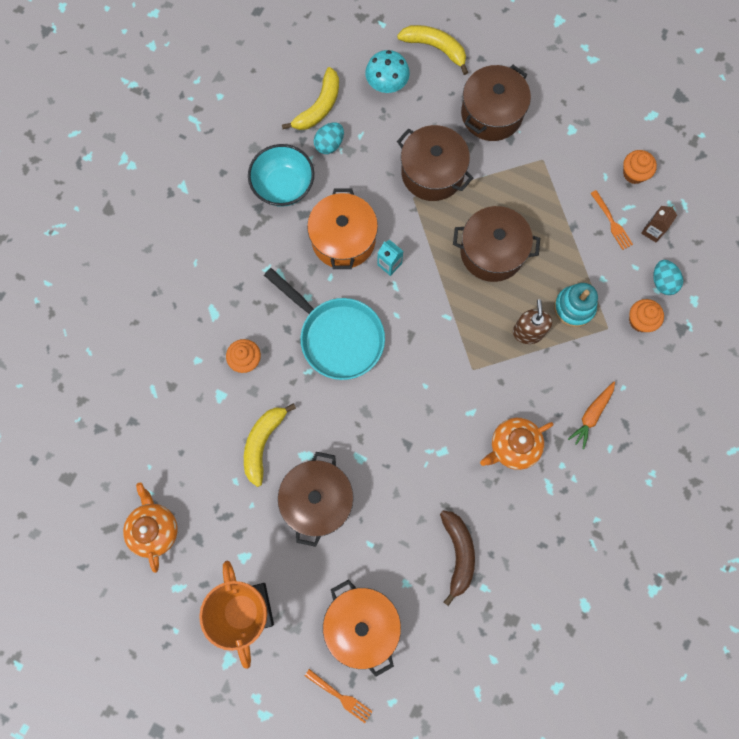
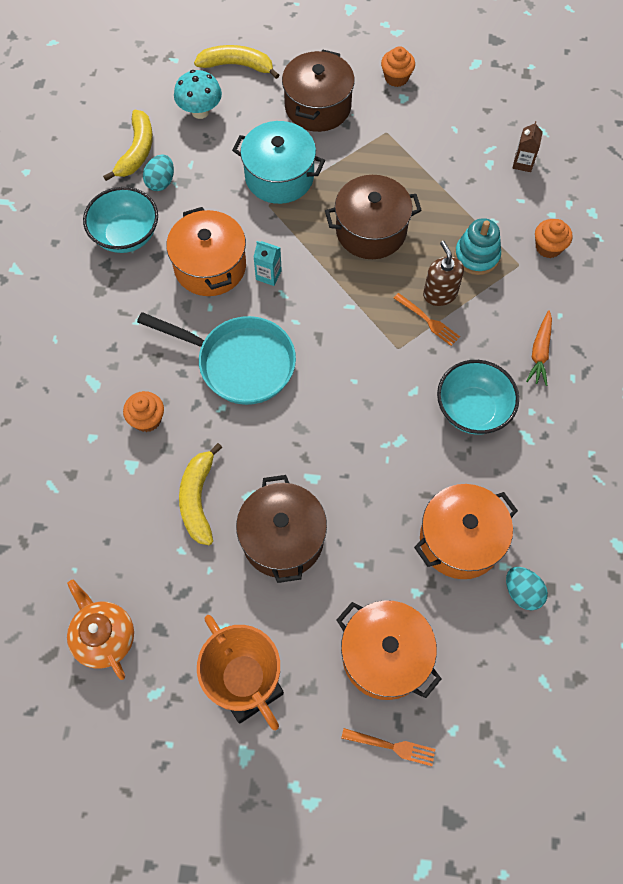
camera: 20 degrees left, 10 degrees down
brown pot [397,125,473,201] -> turquoise pot [232,121,325,204]
brown banana [440,511,475,606] -> orange pot [414,484,518,579]
orange teapot [480,418,553,470] -> turquoise bowl [437,360,519,435]
orange fork [590,190,633,250] -> orange fork moved to [394,293,460,346]
orange cupcake [623,150,657,184] -> orange cupcake moved to [381,46,415,87]
turquoise egg [653,260,683,295] -> turquoise egg moved to [506,567,548,611]

